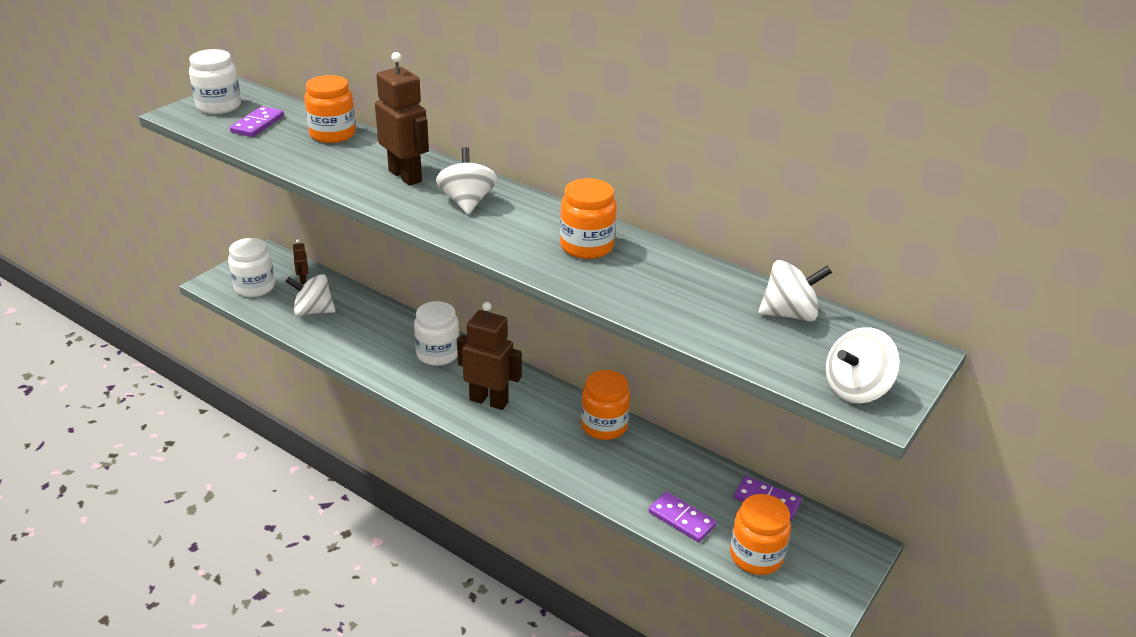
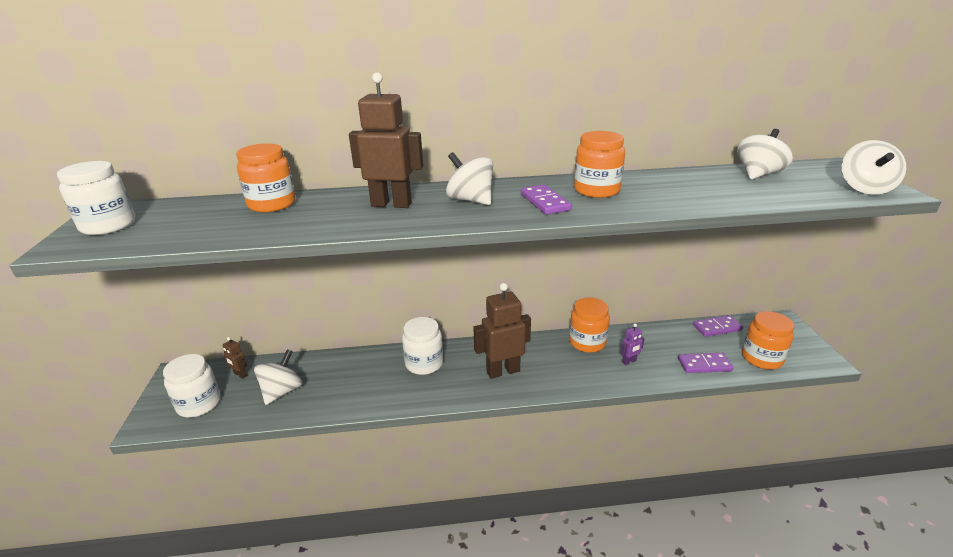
camera: 40 degrees left, 5 degrees down
purple domino [230,106,284,137] -> purple domino moved to [521,185,572,215]
white spinning top [285,274,336,316] -> white spinning top turned 150 degrees clockwise [254,349,302,405]
none -> purple robot [621,324,644,365]

